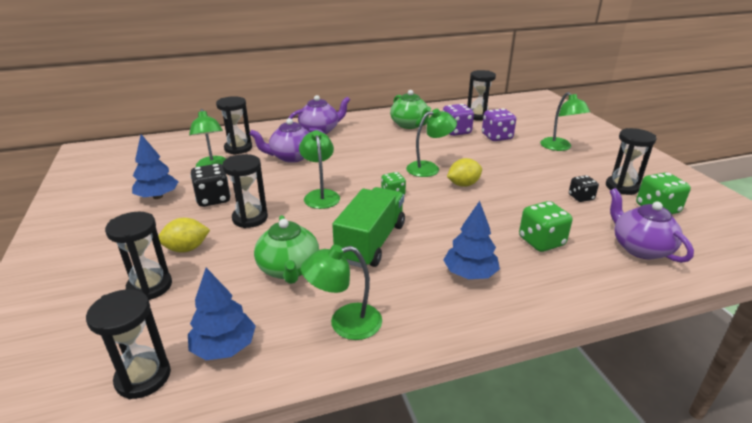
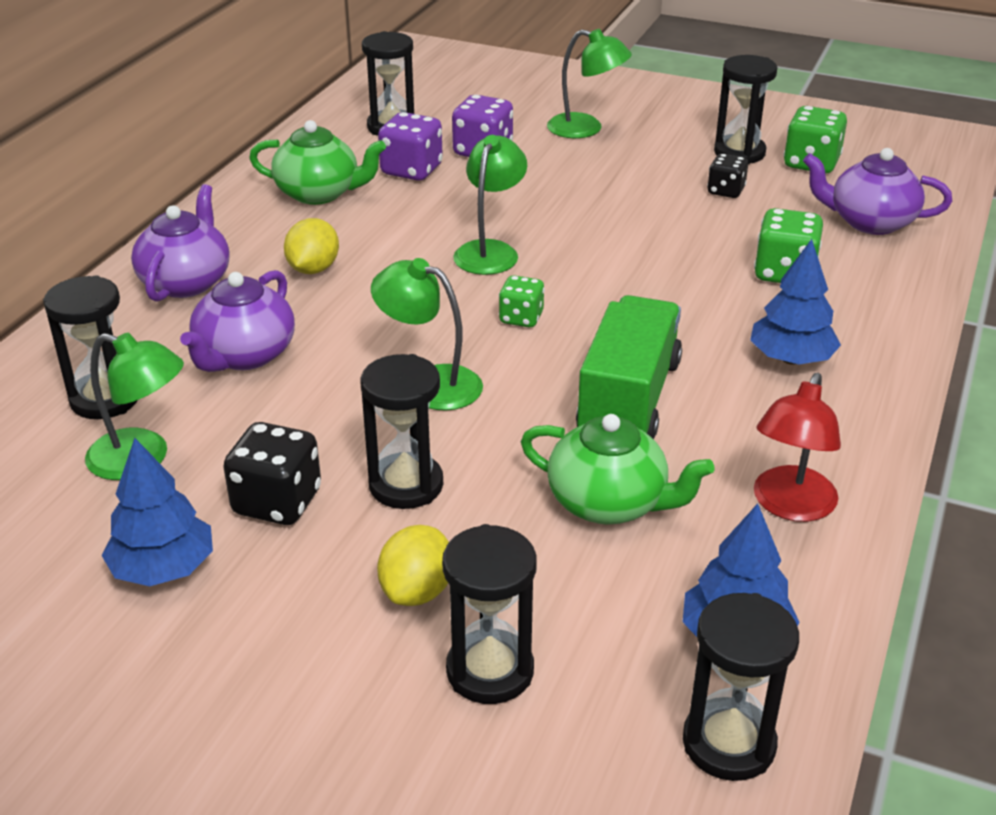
camera: 50 degrees left, 5 degrees up
green lamp [301,245,382,340] -> red lamp [754,373,841,522]
green truck [332,187,405,268] -> green truck turned 45 degrees clockwise [576,295,682,439]
yellow lemon [447,158,482,187] -> yellow lemon moved to [284,218,339,274]

